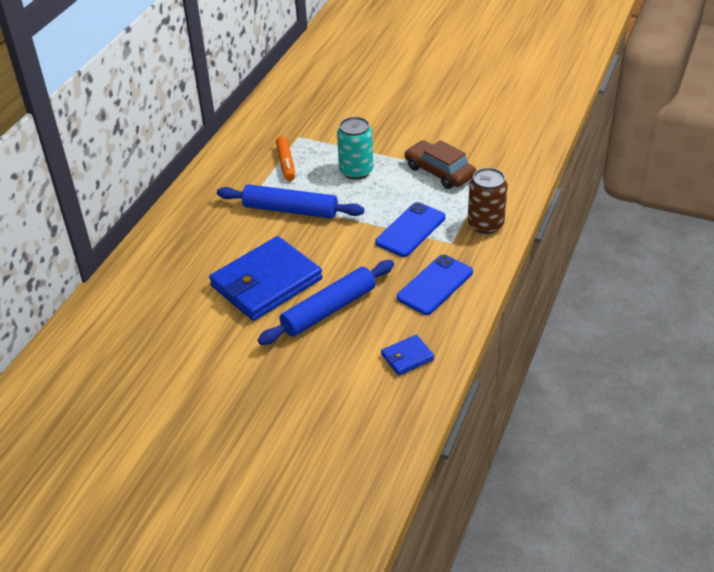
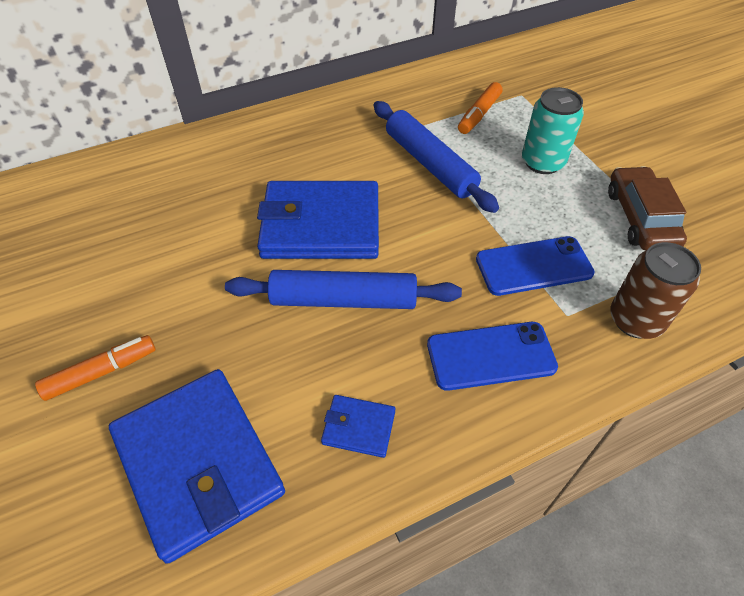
camera: 40 degrees right, 10 degrees up
none -> orange marker [35,335,156,401]
none -> blue wallet [109,369,285,564]

